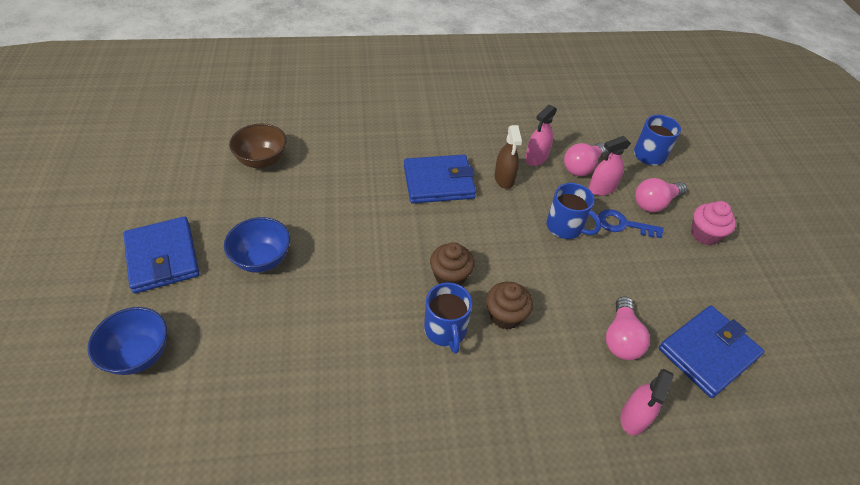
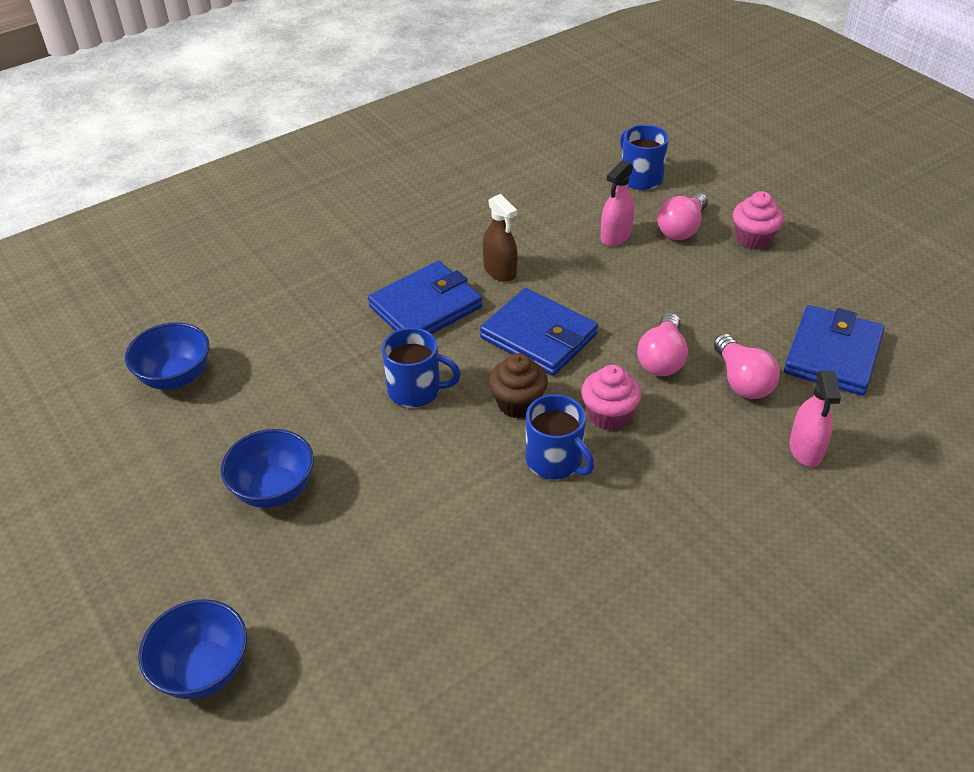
camera: 25 degrees left, 5 degrees down
blue wallet [123,216,199,294] -> blue wallet moved to [480,288,598,376]
brown bowl [229,123,287,168] -> blue bowl [125,322,209,390]
brown cupcake [486,282,533,330] -> pink cupcake [581,365,641,430]
pink spray bottle [525,104,557,166] -> none
blue mug [546,183,601,239] -> blue mug moved to [382,327,461,408]
pink light bulb [564,142,607,176] -> pink light bulb moved to [637,313,688,376]
blue key [598,209,664,238] -> none

